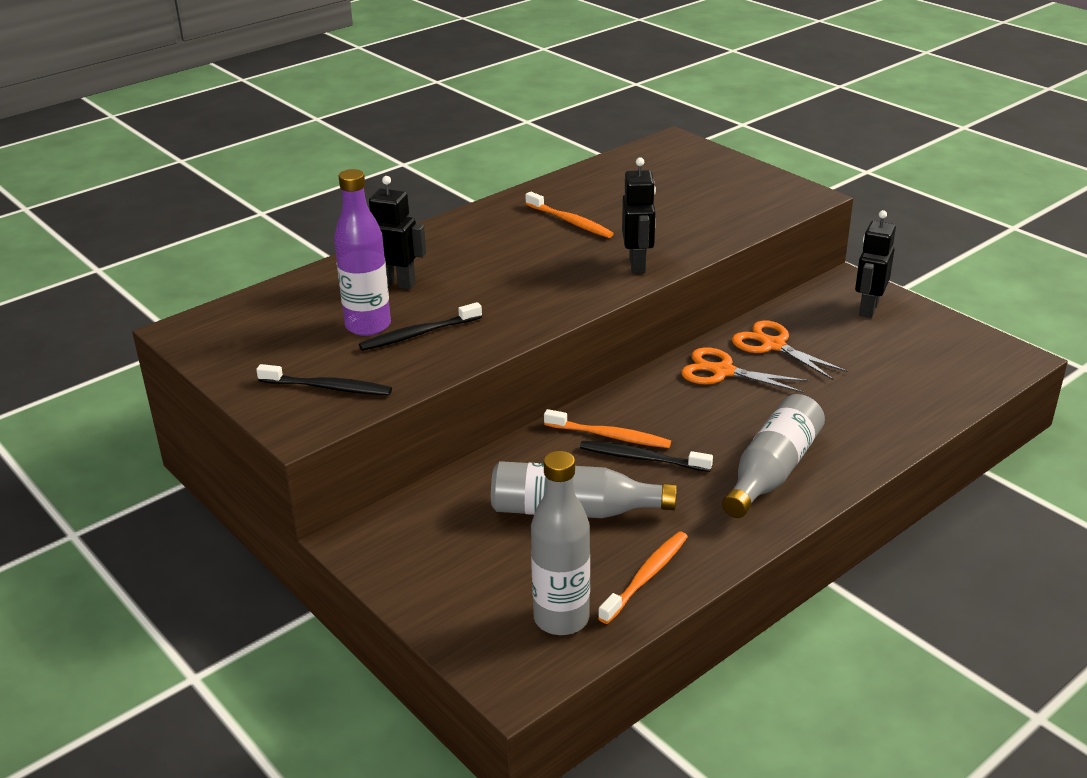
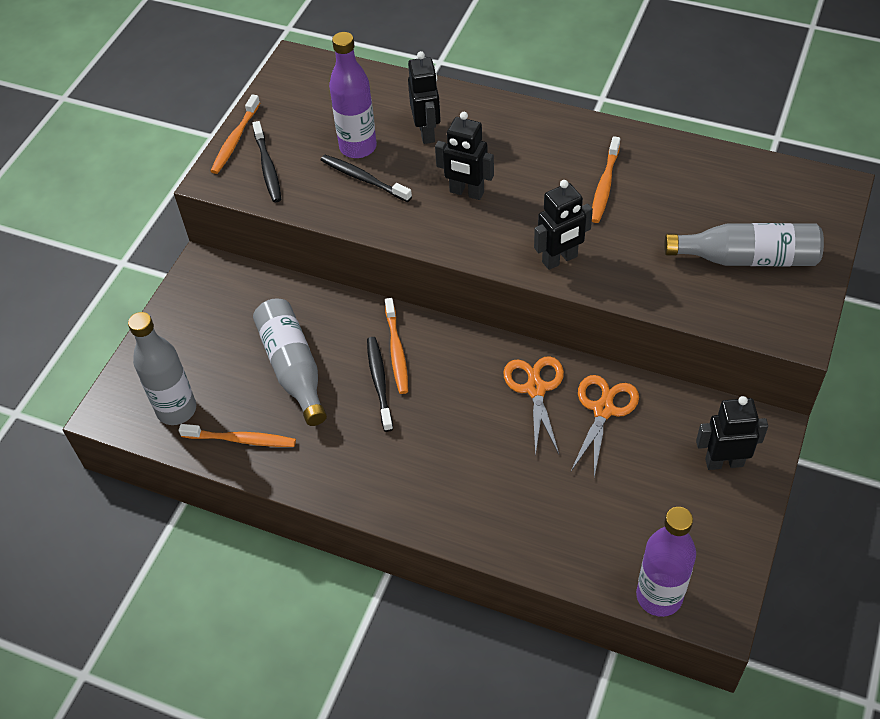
camera: 65 degrees right, 20 degrees up
grey bottle [722,394,825,518] -> grey bottle moved to [664,223,824,266]
none -> orange toothbrush [211,94,260,174]
none -> black robot [435,112,494,200]
none -> purple bottle [636,507,696,617]

